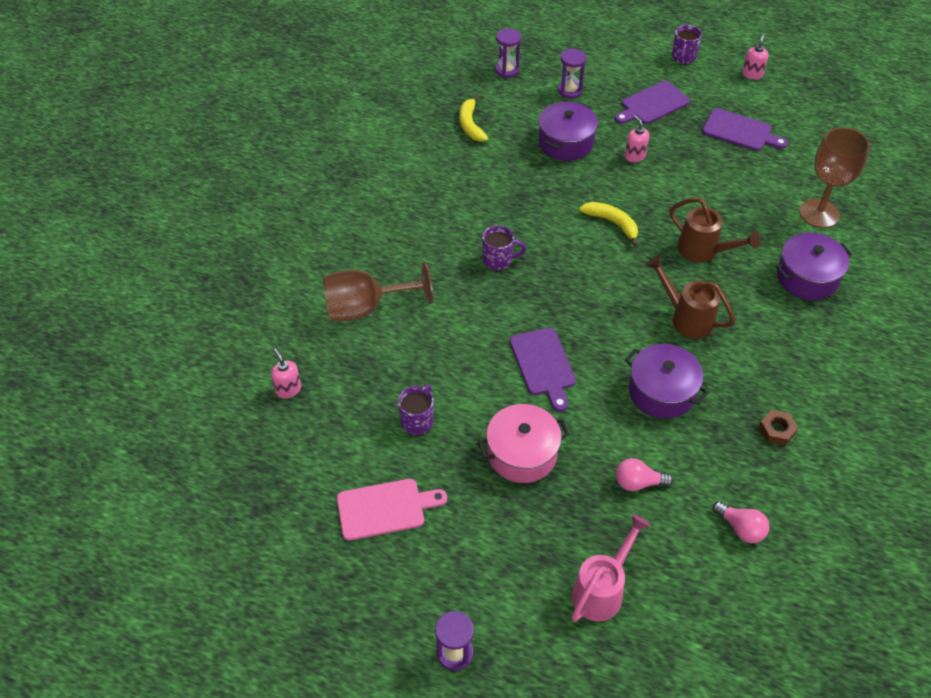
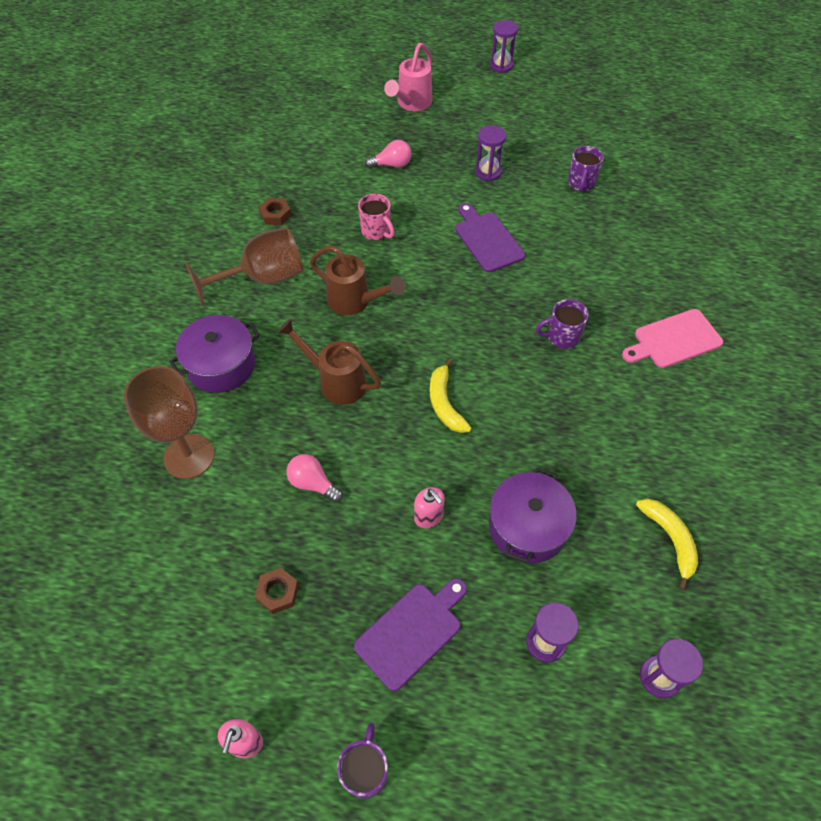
camera: 170 degrees right, 5 degrees up
pink soap dispenser [271,348,301,399] -> none
brown goblet [323,262,433,321] -> brown goblet moved to [185,227,304,306]
pink cutting board [337,479,447,541] -> pink cutting board moved to [622,309,723,368]
pink pot [478,404,570,483] -> purple hourglass [475,125,506,182]
yellow banana [579,202,638,246] -> yellow banana turned 45 degrees clockwise [430,358,471,433]
purple pot [625,344,709,419] -> pink mug [358,193,395,241]
purple cutting board [702,108,788,151] -> brown nut [255,568,299,614]
pink light bulb [713,501,770,543] -> pink light bulb moved to [287,454,343,503]

